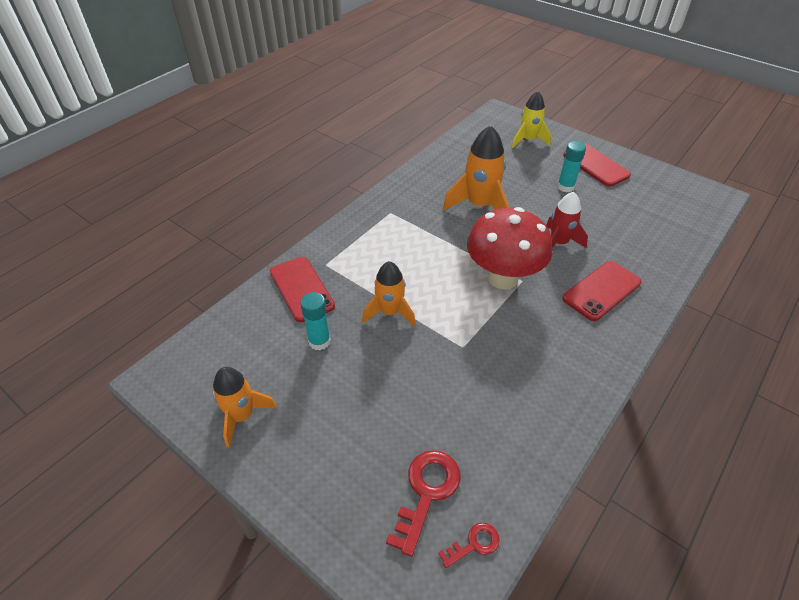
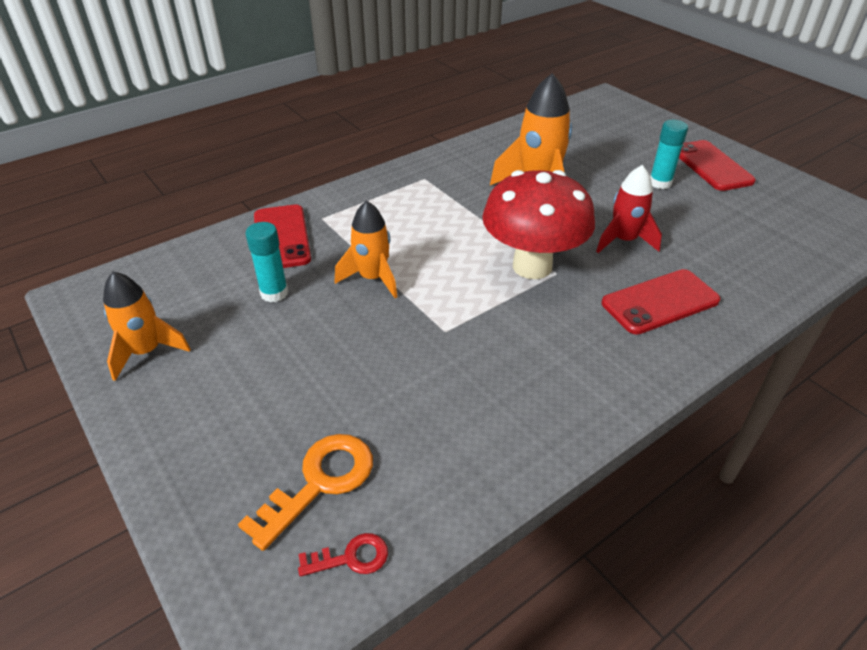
camera: 15 degrees right, 5 degrees down
red key [386,450,461,557] -> orange key [238,434,373,551]
yellow rocket [512,91,551,148] -> none

